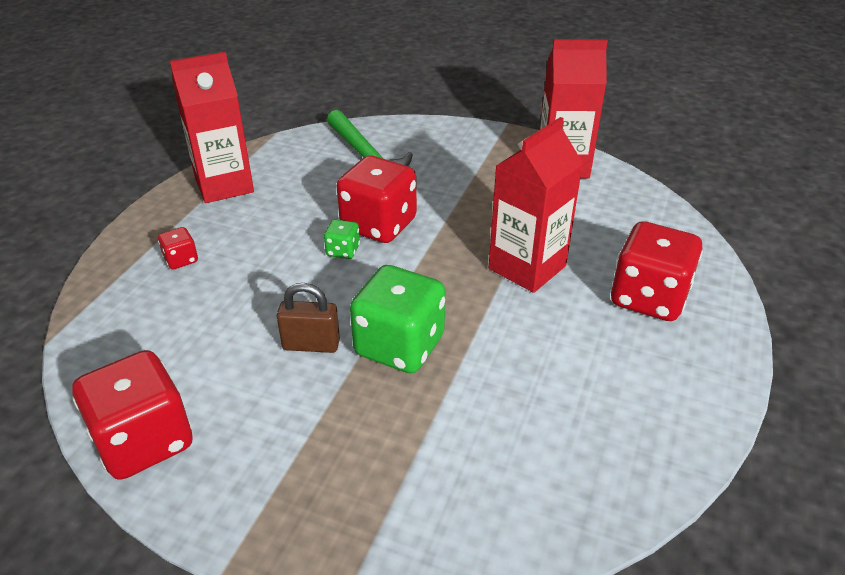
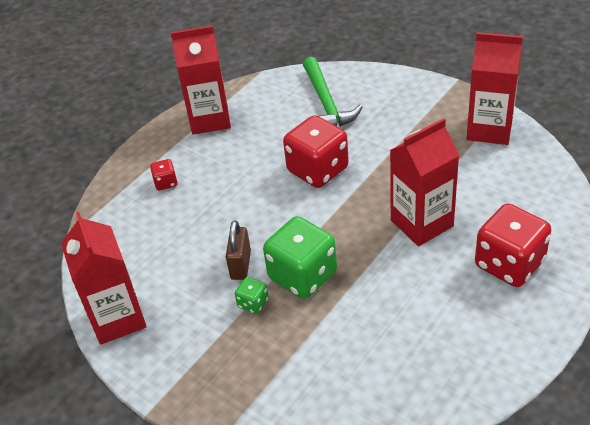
camera: 20 degrees right, 5 degrees up
red dice [72,350,193,480] -> red carton [61,212,147,345]
brown padlock [277,283,340,353] -> brown padlock turned 75 degrees clockwise [226,220,251,280]
green dice [324,219,360,259] -> green dice moved to [235,277,269,314]

